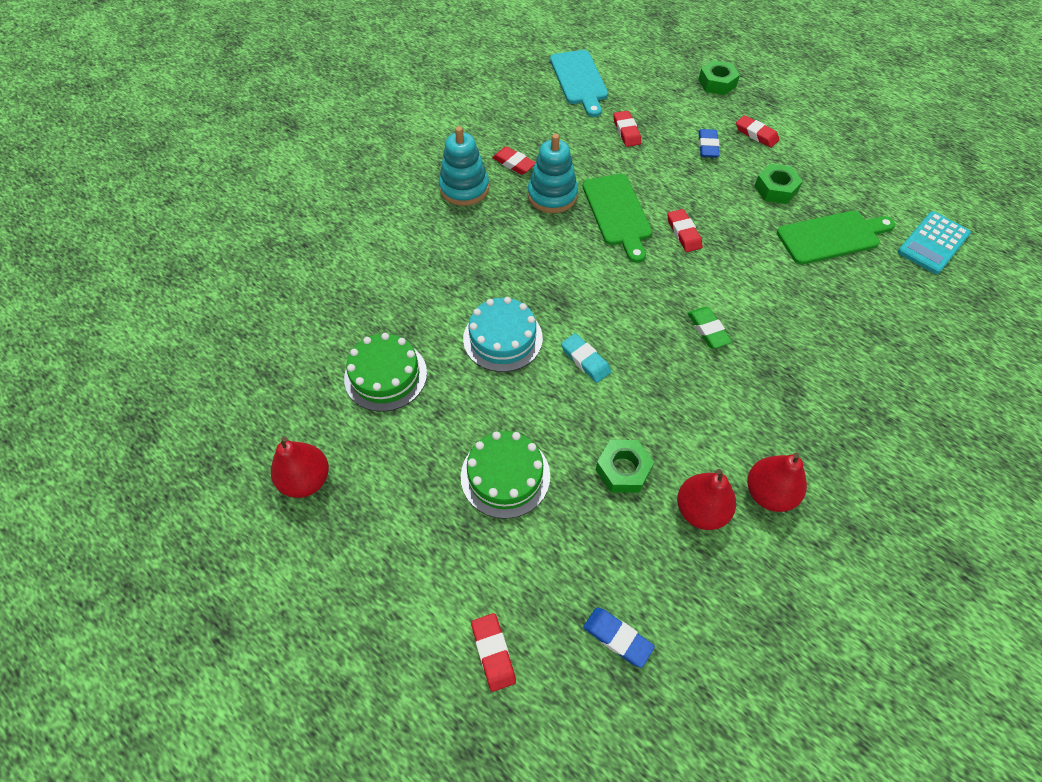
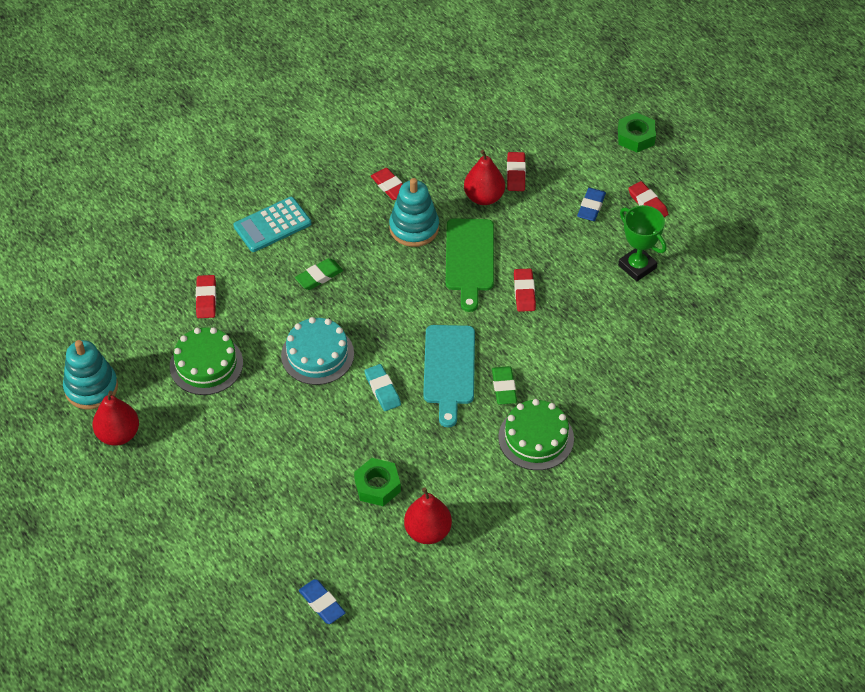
camera: 15 degrees right, 5 degrees down
turquoise stacking toy [439,126,489,206] -> turquoise stacking toy moved to [63,340,118,409]
green cake [461,431,550,519] -> green cake moved to [498,399,574,470]
red eraser [471,613,516,692] -> red eraser moved to [196,275,216,318]
turquoise cutting board [550,50,608,117] -> turquoise cutting board moved to [423,325,475,427]
red pear [747,453,807,512] -> red pear moved to [464,150,505,205]
green nut [754,164,803,204] -> green trophy [618,205,666,281]
green cutting board [777,211,895,265] -> none
turquoise calculator [898,212,971,274] -> turquoise calculator moved to [233,197,311,252]
none -> green eraser [295,258,343,290]

